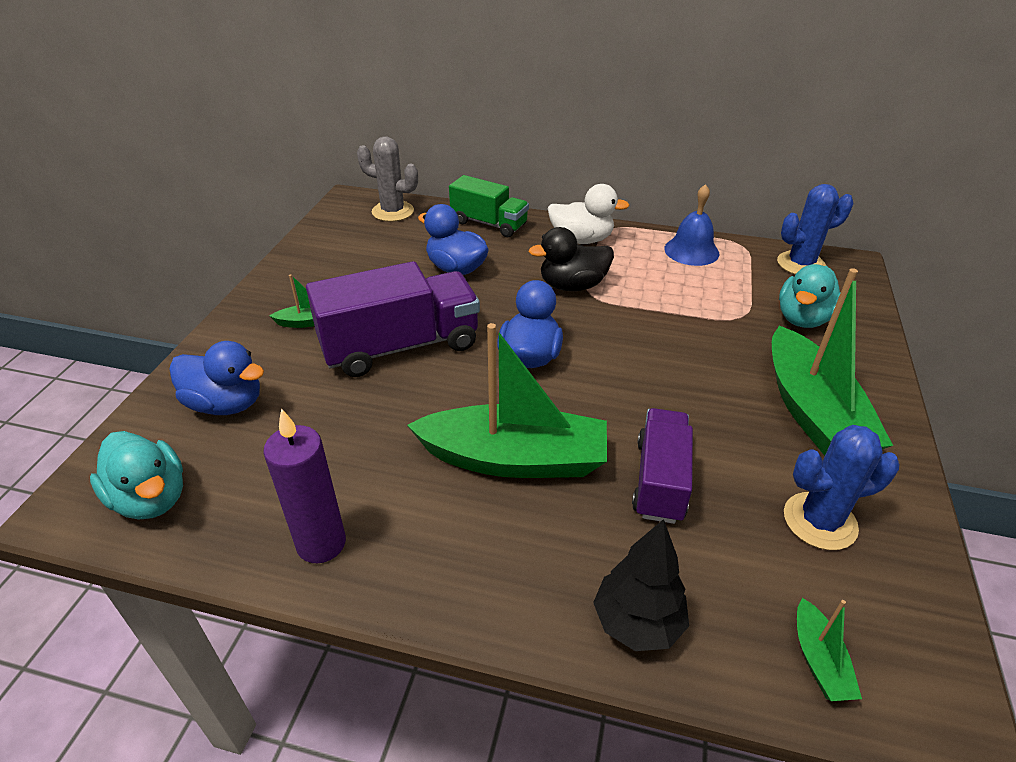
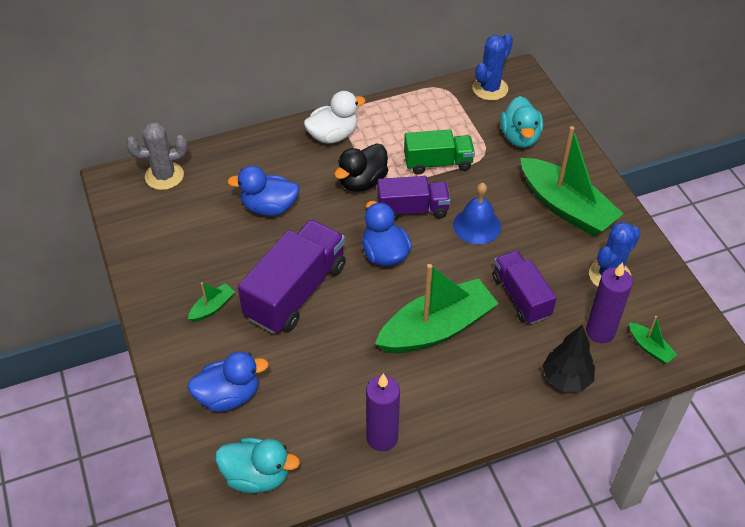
camera: 35 degrees left, 10 degrees up
green truck [449,175,529,237] -> green truck moved to [404,130,475,174]
blue bell [664,184,719,266] -> blue bell moved to [453,183,501,244]
none -> purple truck [377,176,450,221]
none -> purple candle [586,262,633,343]

